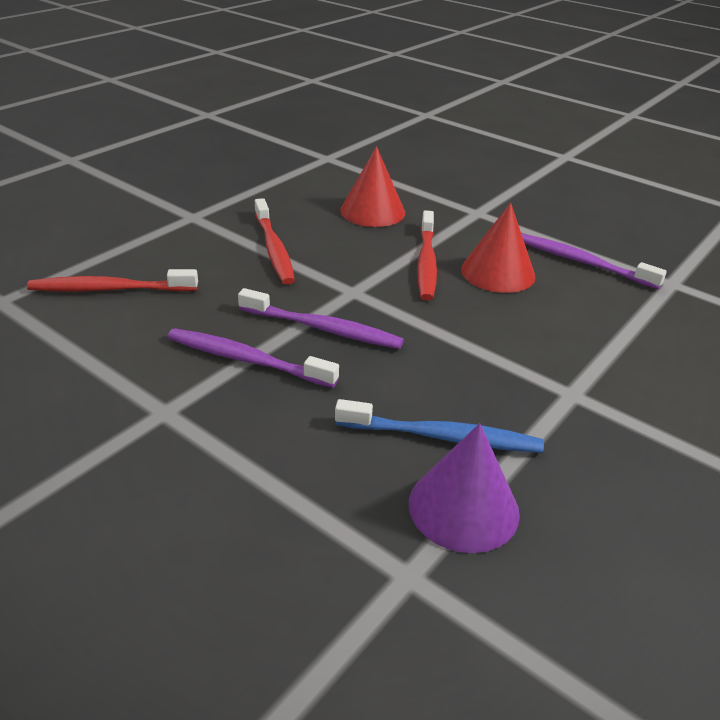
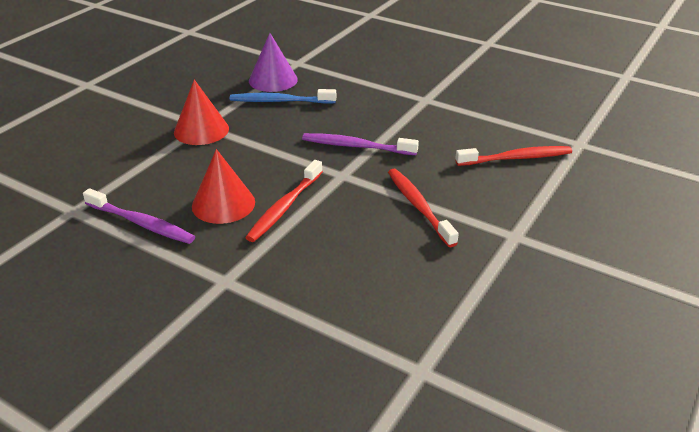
camera: 175 degrees right, 0 degrees up
purple toothbrush [167,328,339,388] -> none
red cone [340,146,405,227] -> red cone moved to [174,80,229,145]
red toothbrush [417,211,437,301] -> red toothbrush turned 150 degrees counterclockwise [245,160,323,242]

